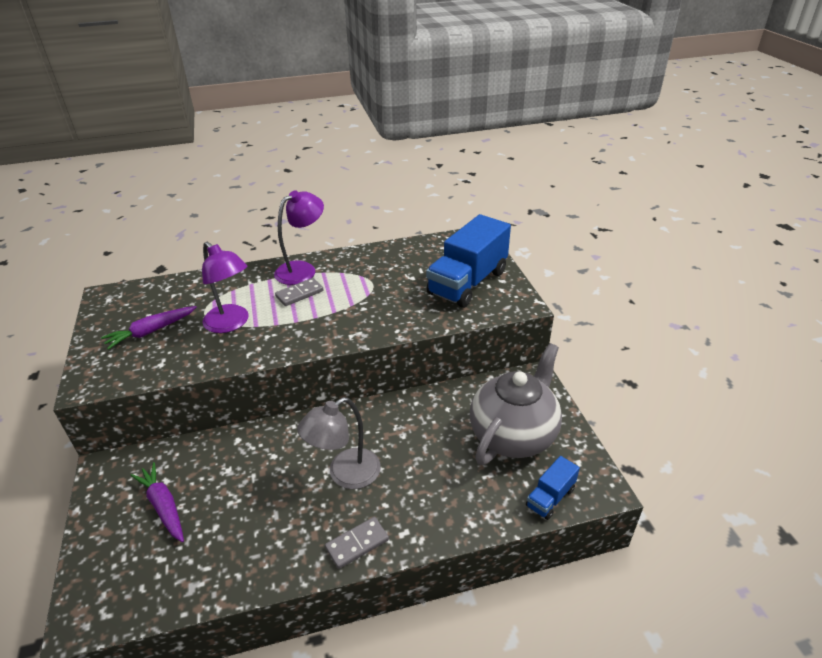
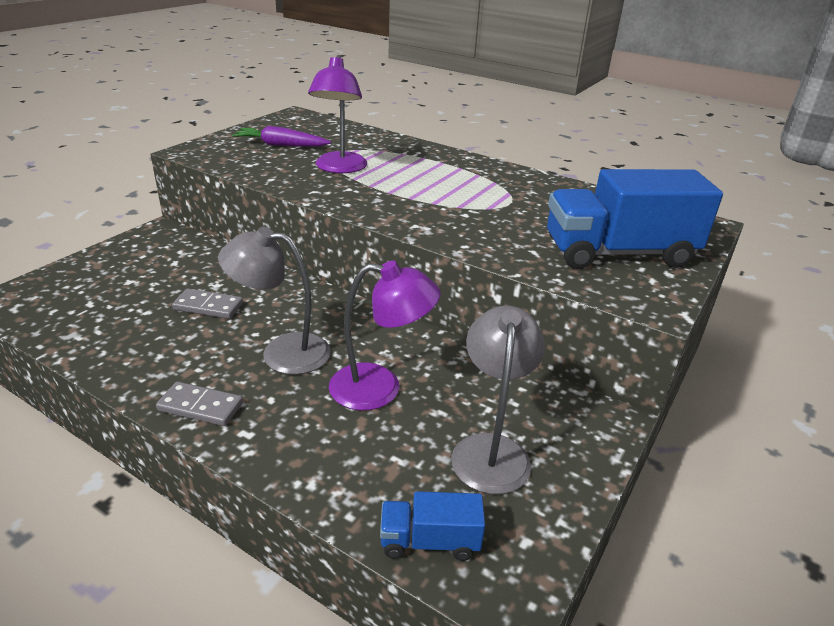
camera: 45 degrees right, 5 degrees down
purple carrot [130,462,184,542] -> none
purple lamp [274,190,324,285] -> purple lamp moved to [329,261,441,410]
grey domino [275,278,323,306] -> grey domino moved to [172,289,243,319]
grey teapot [470,343,562,465] -> grey lamp [451,306,545,494]

